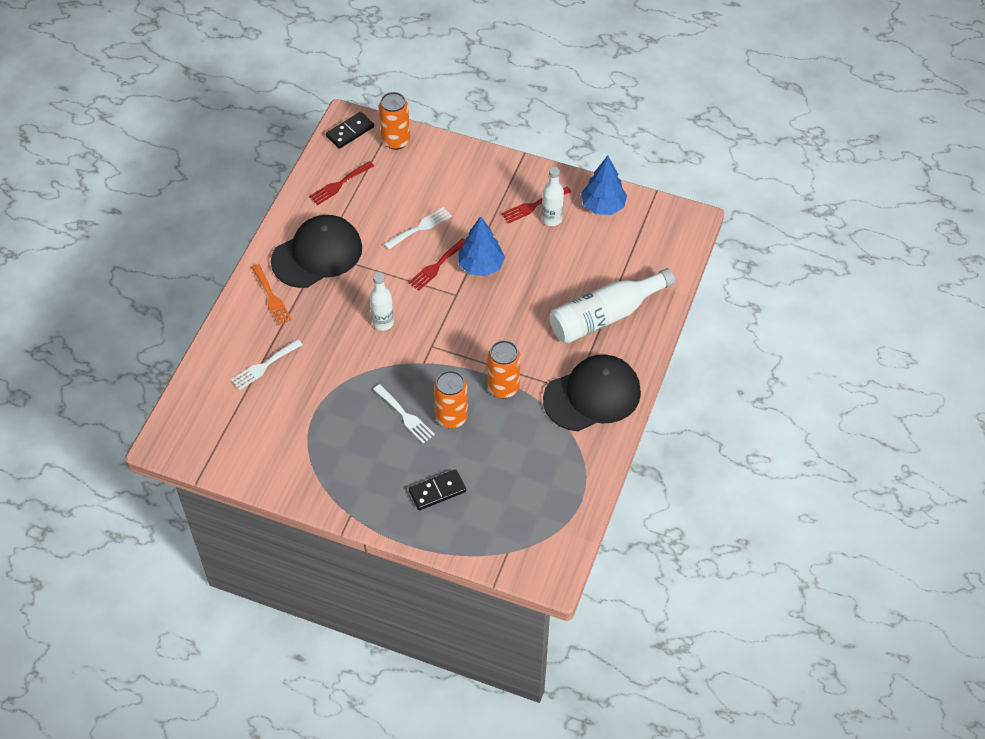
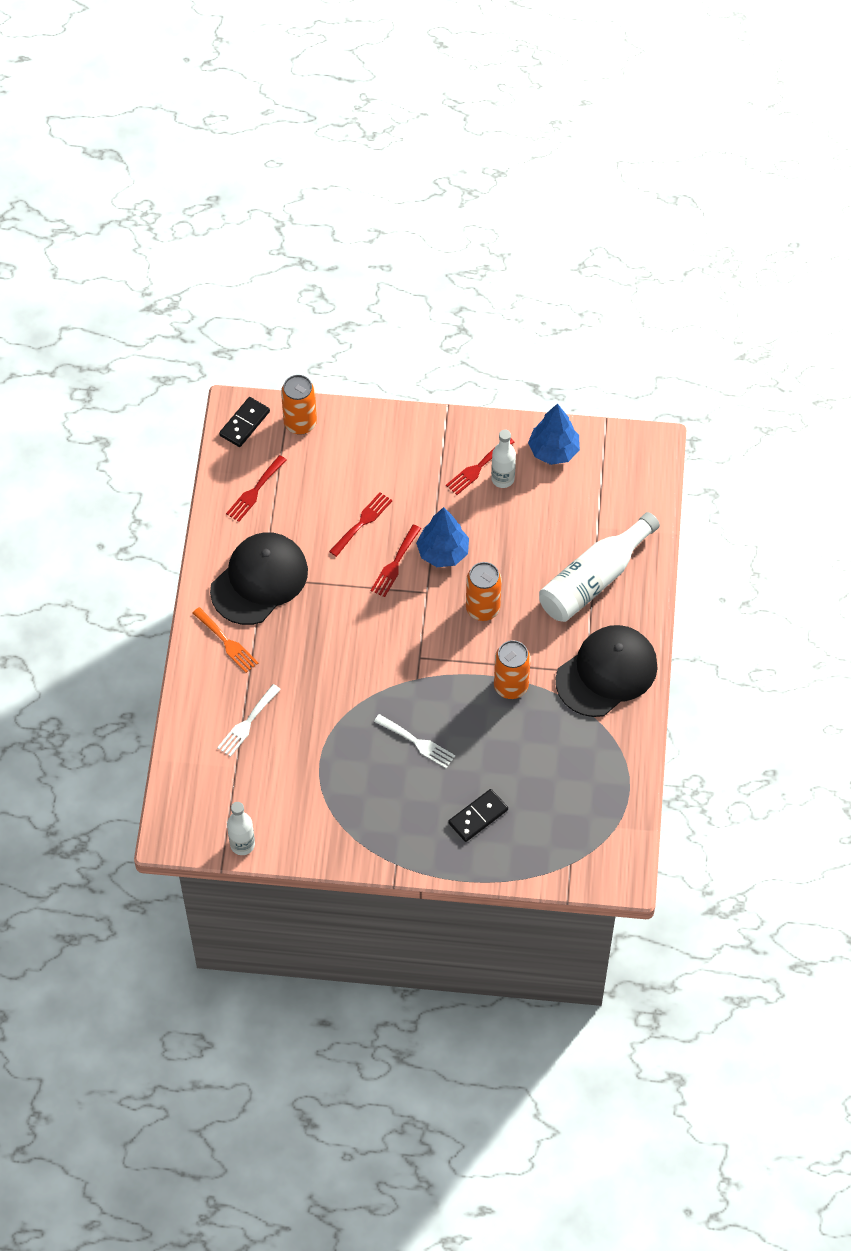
camera: 15 degrees left, 5 degrees up
white bottle [370,272,394,331] -> white bottle moved to [227,802,255,855]
white fork [384,207,452,250] -> red fork [329,492,392,557]
orange can [434,370,468,429] -> orange can moved to [466,562,502,621]

